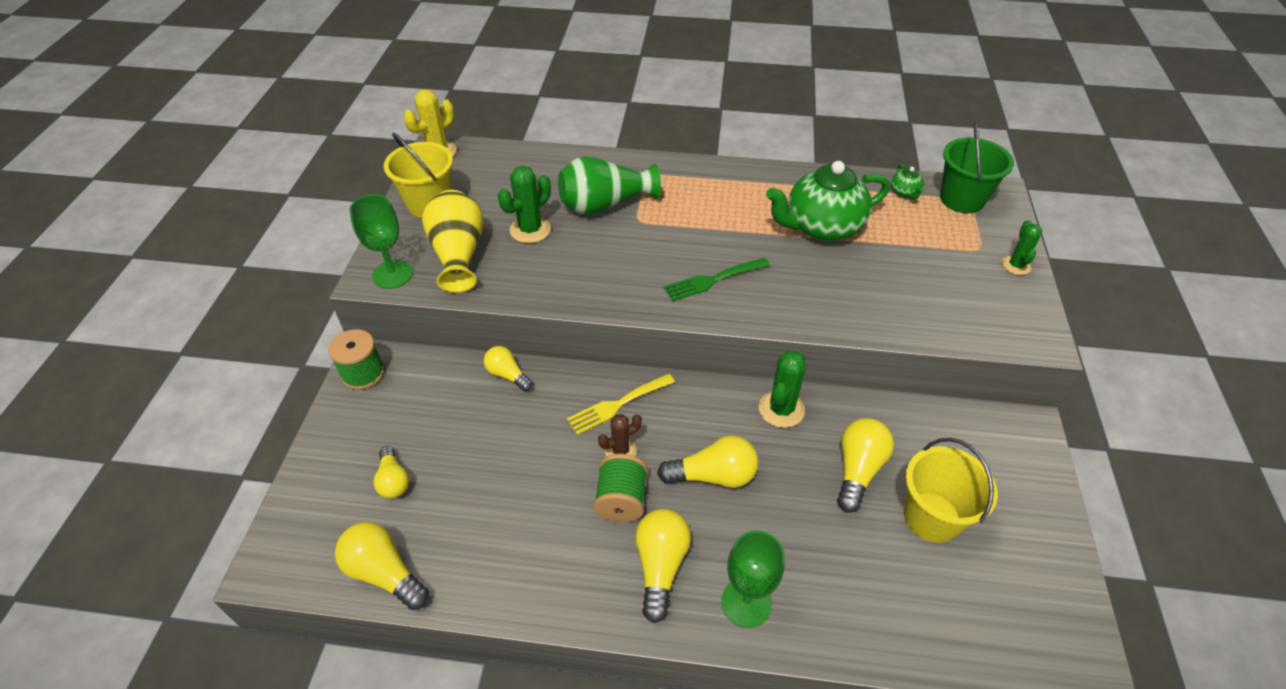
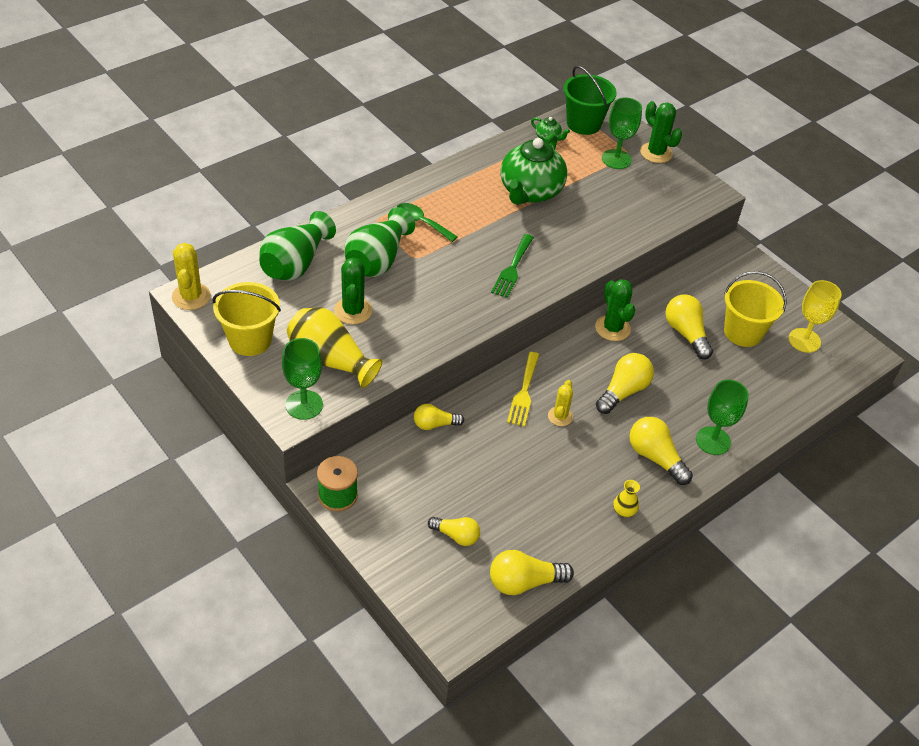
camera: 50 degrees left, 0 degrees up
green spool [594,454,648,522] -> none
brown cactus [598,414,642,456] -> yellow cactus [548,380,573,426]
green cactus [1002,220,1042,275] -> green cactus [640,101,682,163], size x1.51
none -> green vase [259,211,336,281]
none -> green spoon [397,203,458,242]
none -> green goblet [602,97,642,169]
none -> yellow vase [613,480,640,517]
none -> yellow goblet [789,280,842,353]

